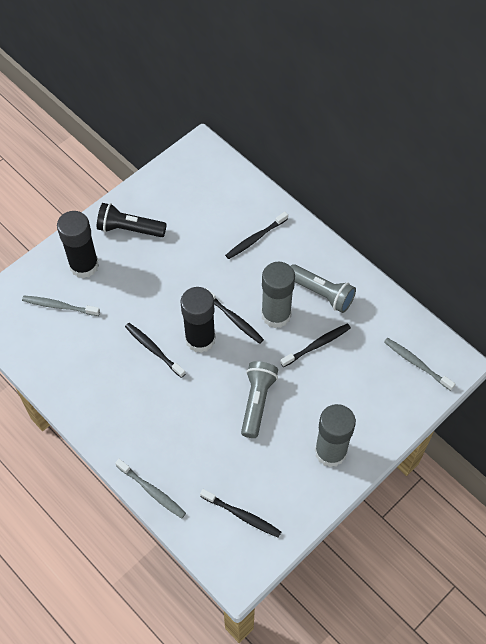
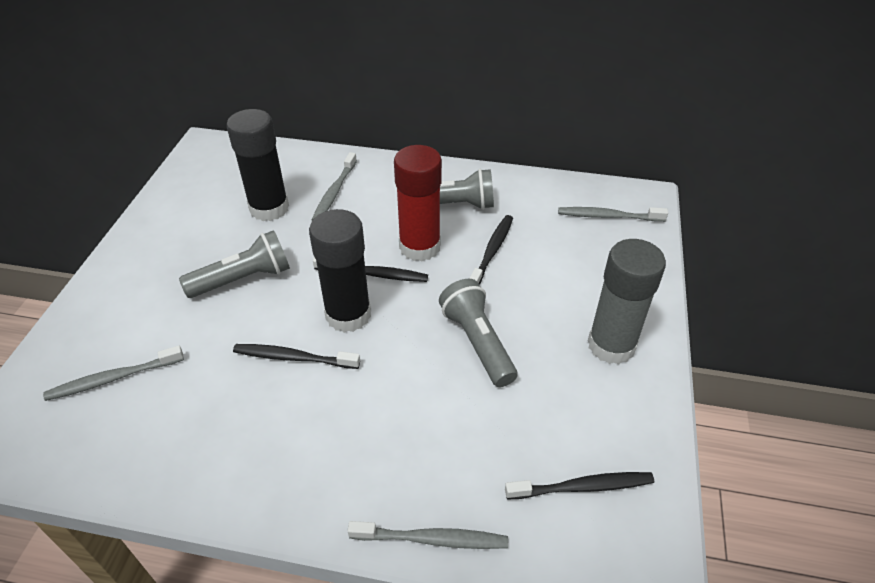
camera: 35 degrees left, 15 degrees down
black glue stick [57,211,99,278] -> black glue stick moved to [227,109,289,221]
black flashlight [97,203,167,237] -> none
black toothbrush [225,212,288,259] -> grey toothbrush [312,152,357,221]
grey glue stick [261,262,295,328] -> red glue stick [394,145,442,261]
none -> grey flashlight [179,230,290,298]

